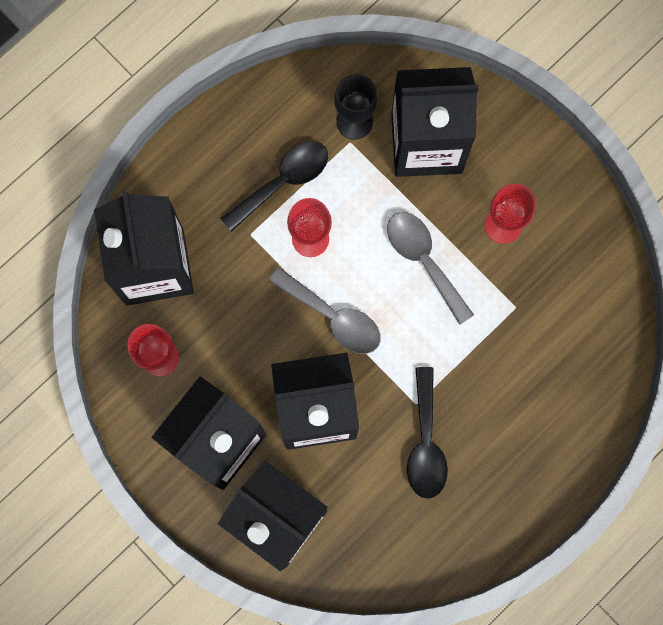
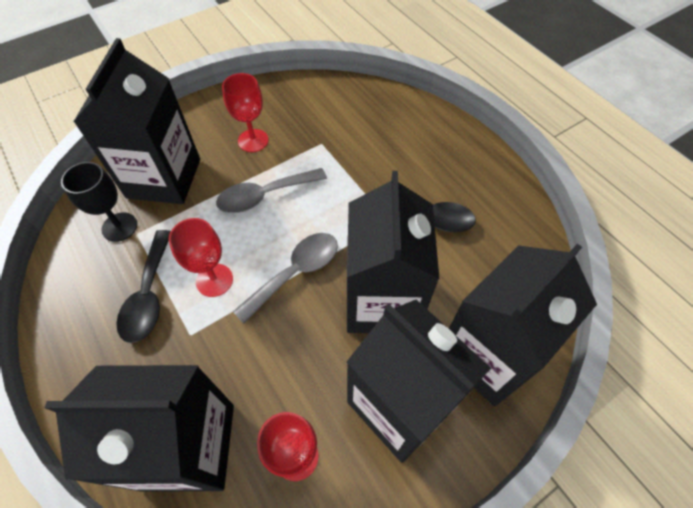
camera: 80 degrees left, 20 degrees down
black spoon [220,141,328,232] -> black spoon turned 150 degrees counterclockwise [116,230,171,343]

